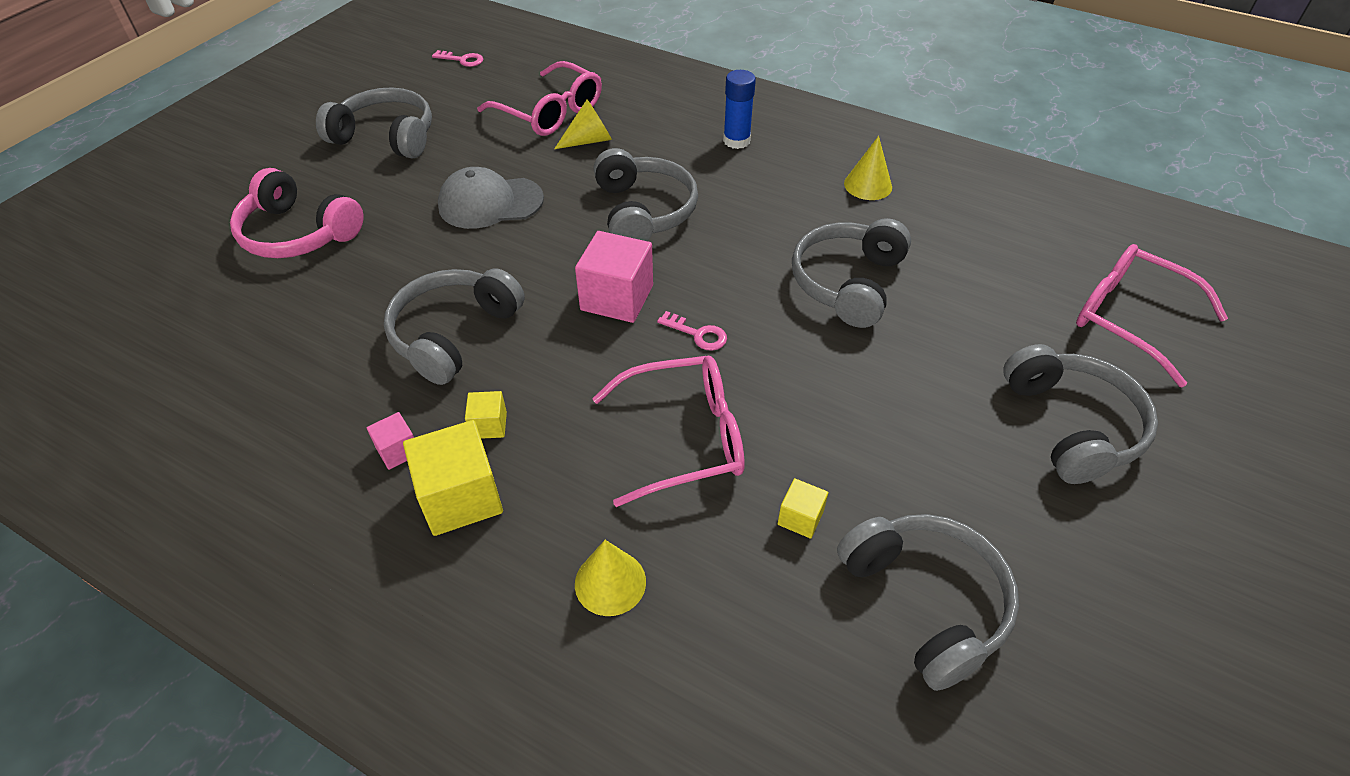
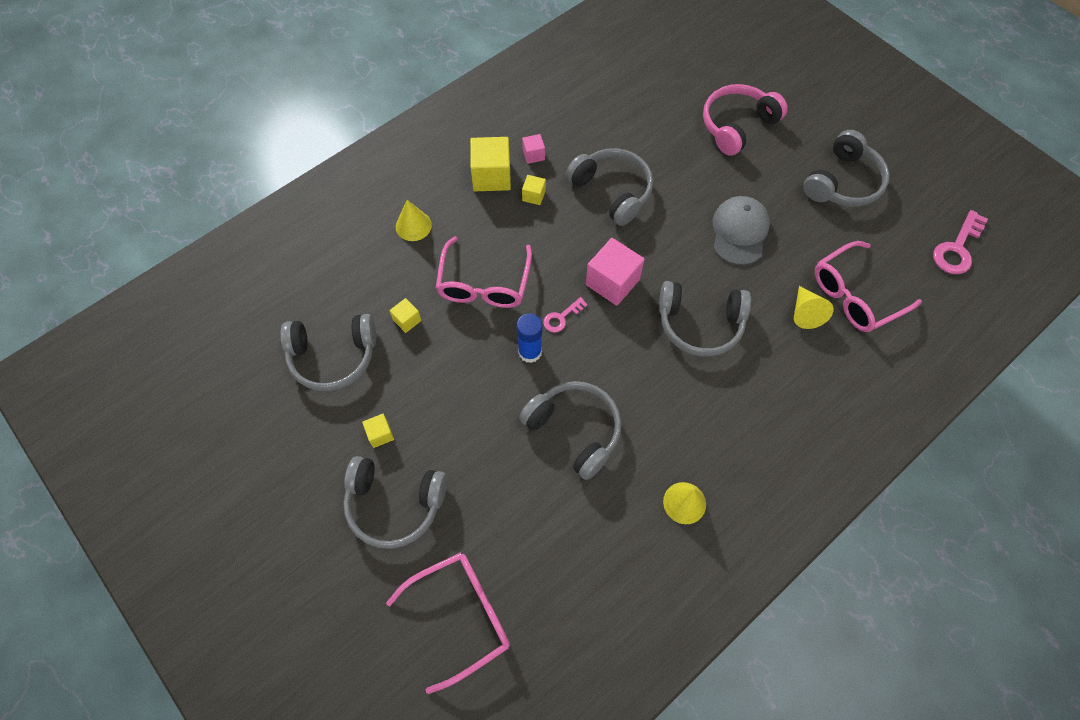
camera: 110 degrees right, 15 degrees up
pink key [432,50,483,67] -> pink key [933,210,988,274], size x1.74
blue glue stick [723,70,756,149] -> blue glue stick moved to [516,313,542,363]
none -> yellow cube [362,414,394,448]

